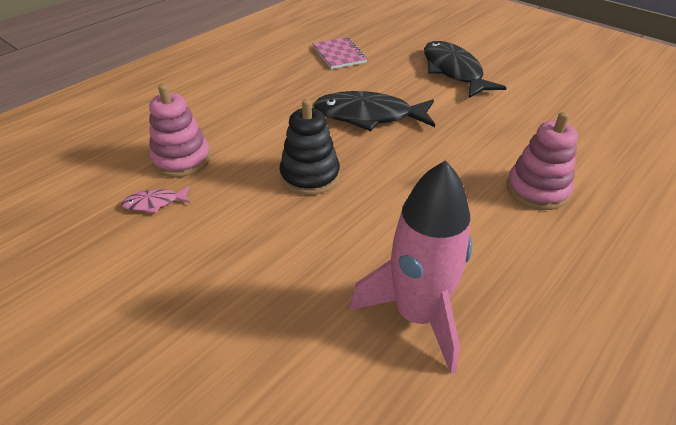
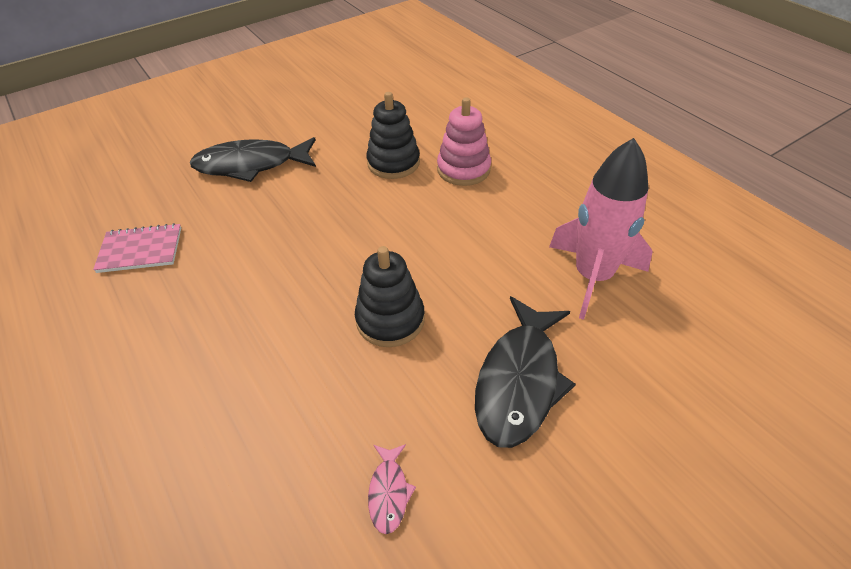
camera: 75 degrees left, 5 degrees up
pink stacking toy [149,84,211,177] -> none
black fish [313,91,435,131] -> black fish moved to [475,296,576,448]
none -> black stacking toy [366,92,420,179]

